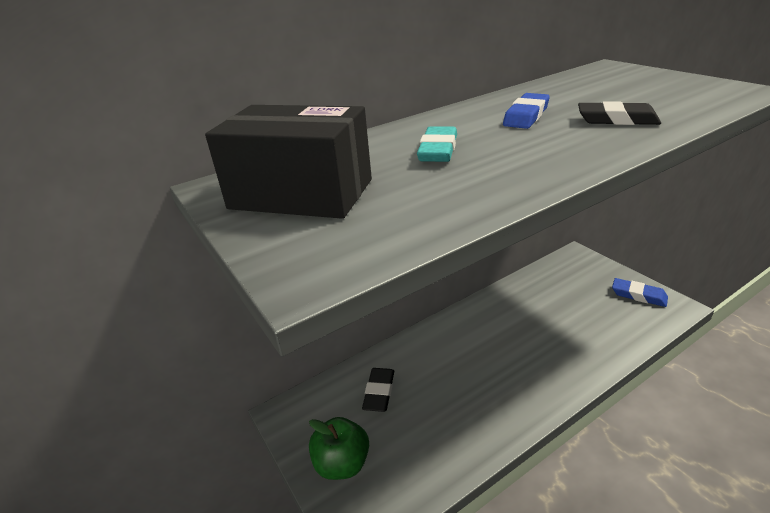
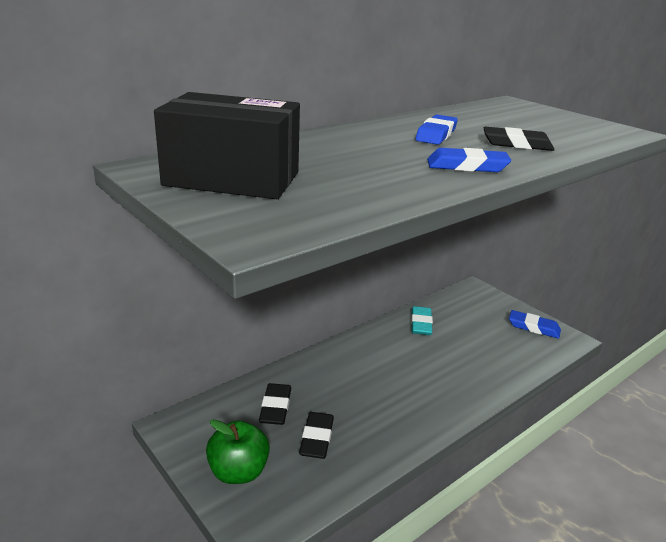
camera: 10 degrees left, 5 degrees down
turquoise eraser [417,127,457,162] -> turquoise eraser moved to [411,306,433,335]
none -> black eraser [299,412,334,459]
none -> blue eraser [427,148,511,172]

